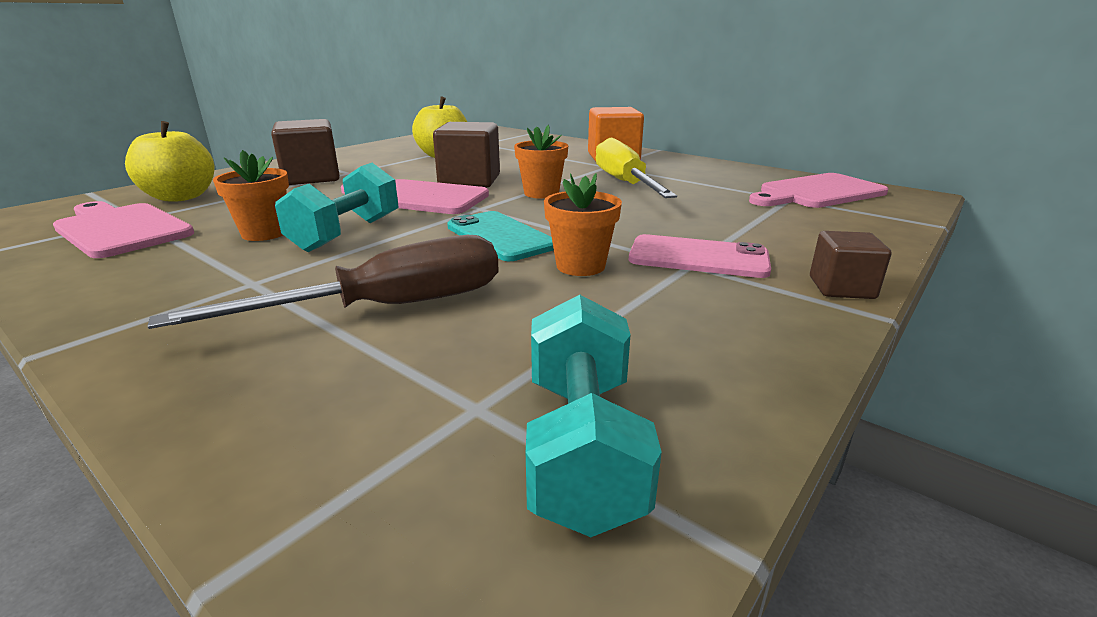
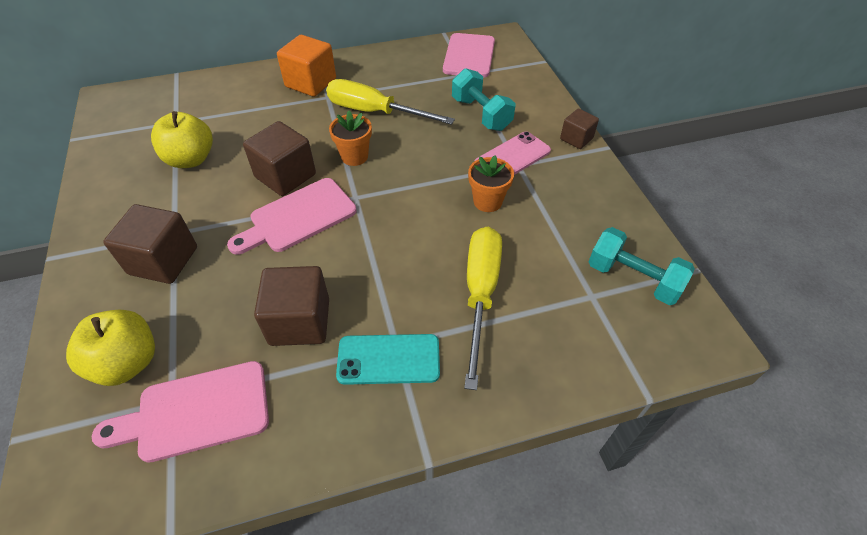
camera: 55 degrees left, 25 degrees up
brown screwdriver [148,235,499,329] -> yellow screwdriver [464,227,502,390]
orange flower pot [213,150,289,241] -> brown cube [254,266,329,346]
turquoise dumbbell [275,163,399,252] -> turquoise dumbbell moved to [452,68,515,131]
turquoise phone [447,211,554,261] -> turquoise phone moved to [336,334,440,385]

